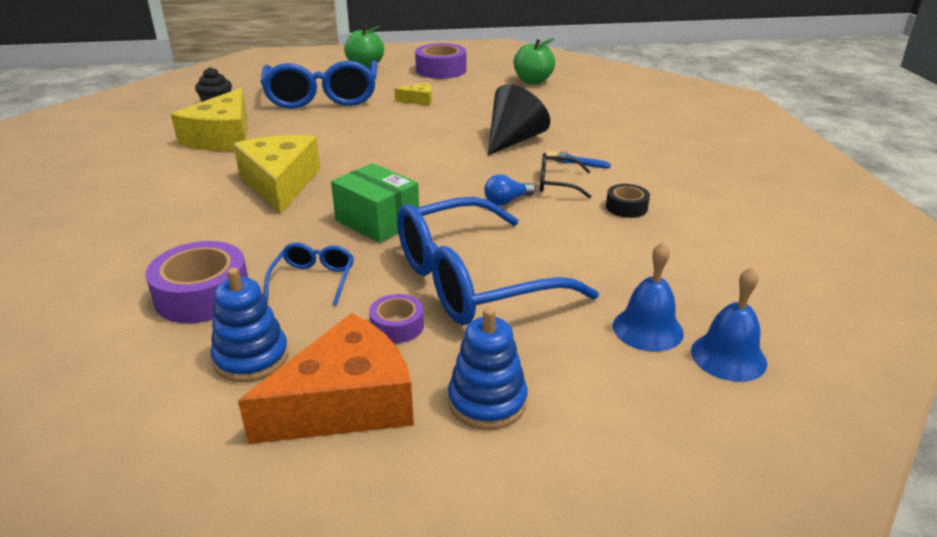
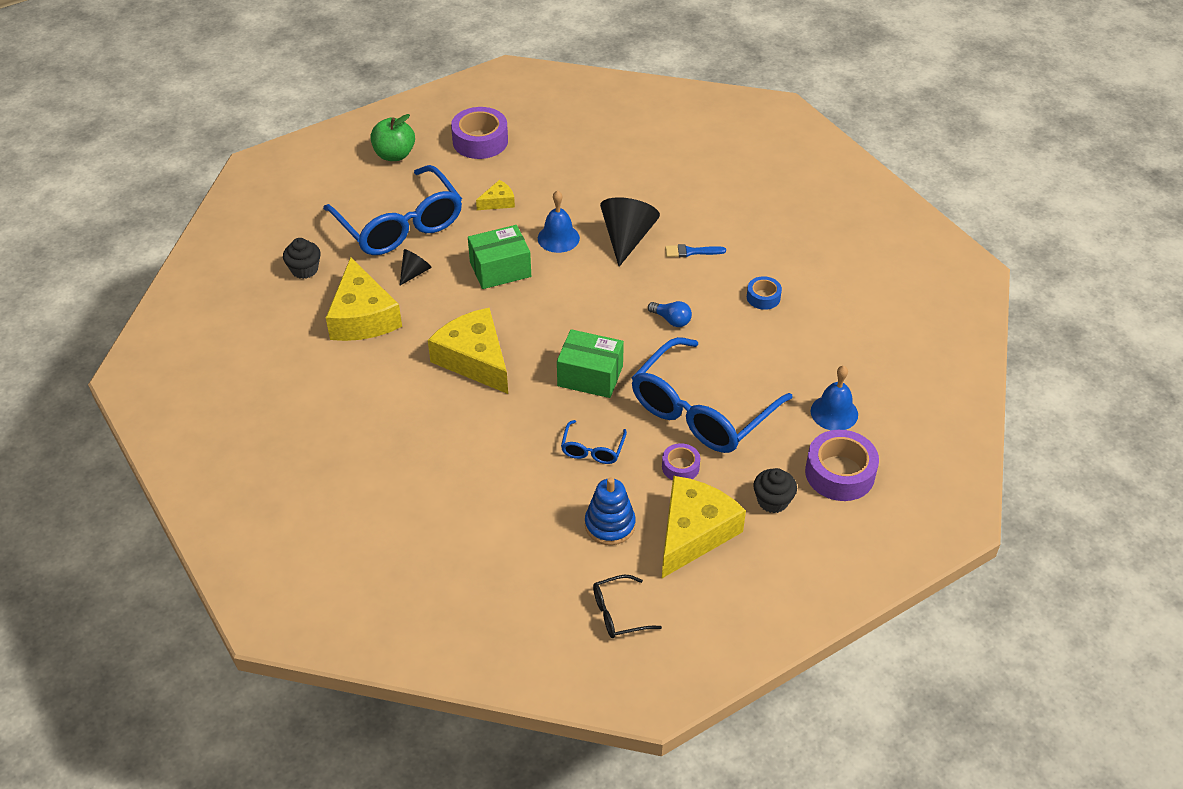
camera: 25 degrees left, 15 degrees up
purple tape [145,241,248,323] -> purple tape moved to [805,430,879,501]
orange cheese [238,313,414,444] -> yellow cheese [662,476,746,578]
blue glasses [264,243,354,306] -> blue glasses turned 150 degrees counterclockwise [561,420,627,464]
blue stacking toy [448,307,528,430] -> black cupcake [753,468,797,513]
blue light bulb [484,174,535,206] -> blue light bulb turned 90 degrees counterclockwise [648,301,692,327]
green apple [514,38,555,84] -> none
black glasses [540,153,591,198] -> black glasses moved to [593,575,662,638]
black tape [606,184,650,218] -> blue tape [747,276,782,310]
blue bell [691,267,767,382] -> blue bell moved to [538,190,580,253]
none -> black cone [400,249,431,285]
none -> green box [468,225,531,289]

